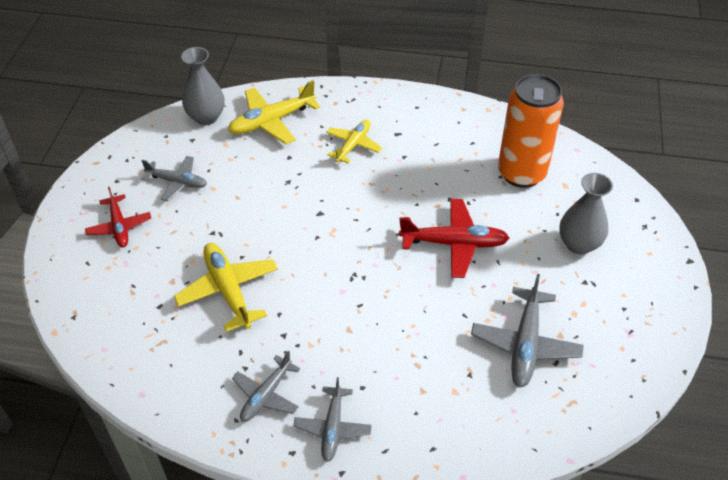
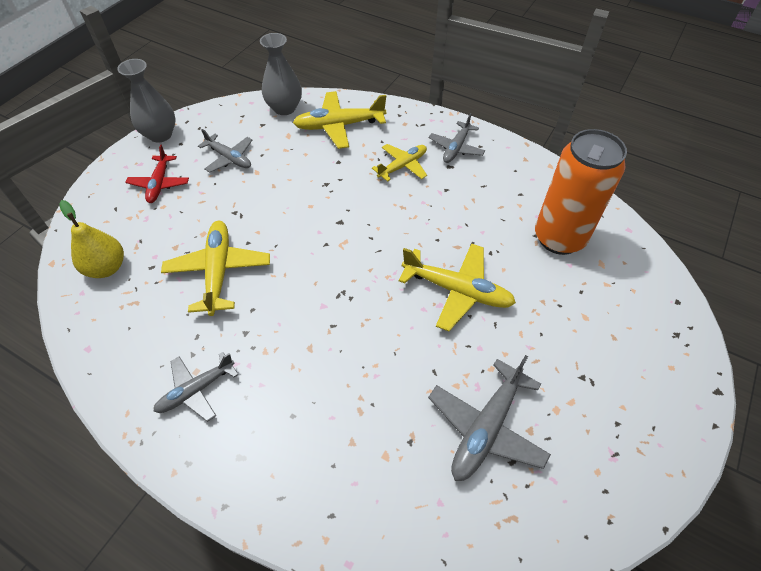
camera: 20 degrees right, 5 degrees up
grey plane [293,377,372,462] -> grey plane moved to [429,113,485,163]
red plane [399,199,509,278] -> yellow plane [398,243,516,331]
grey vase [559,173,613,255] -> grey vase moved to [117,59,175,143]
none -> yellow pear [59,200,124,278]

